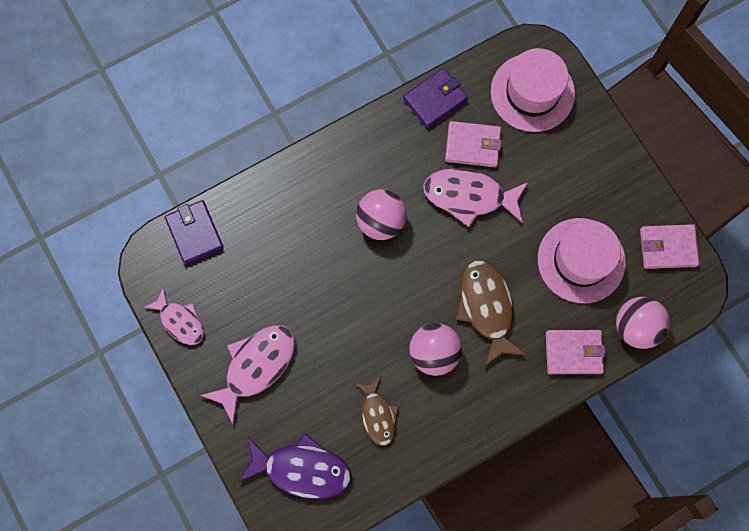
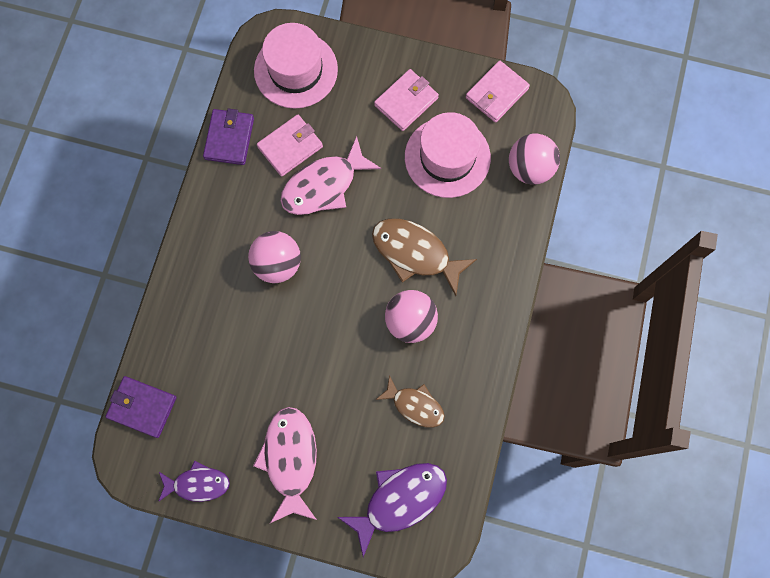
camera: 45 degrees left, 0 degrees up
pink fish [144,287,204,345] -> purple fish [158,460,230,502]
pink wallet [546,330,606,374] -> pink wallet moved to [374,69,439,131]

